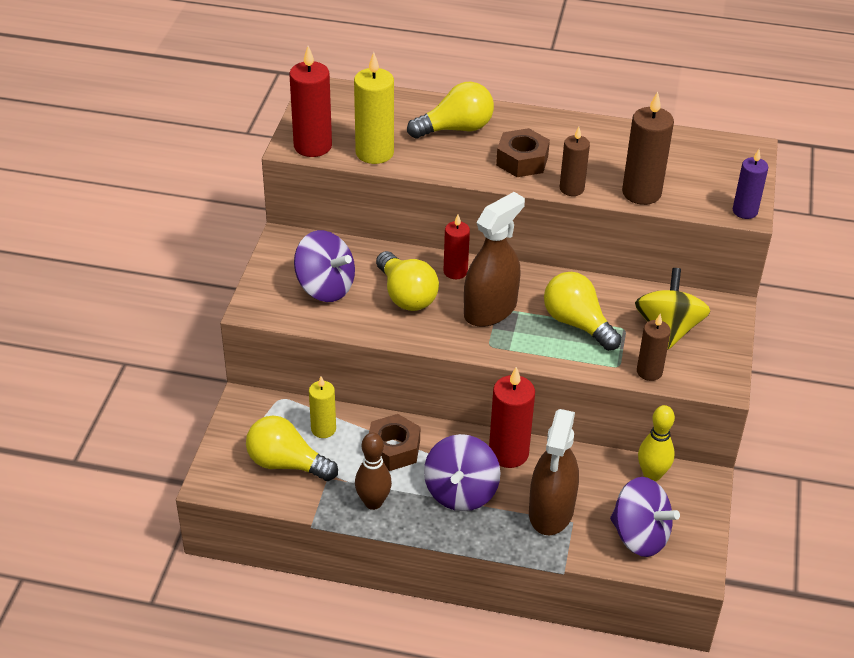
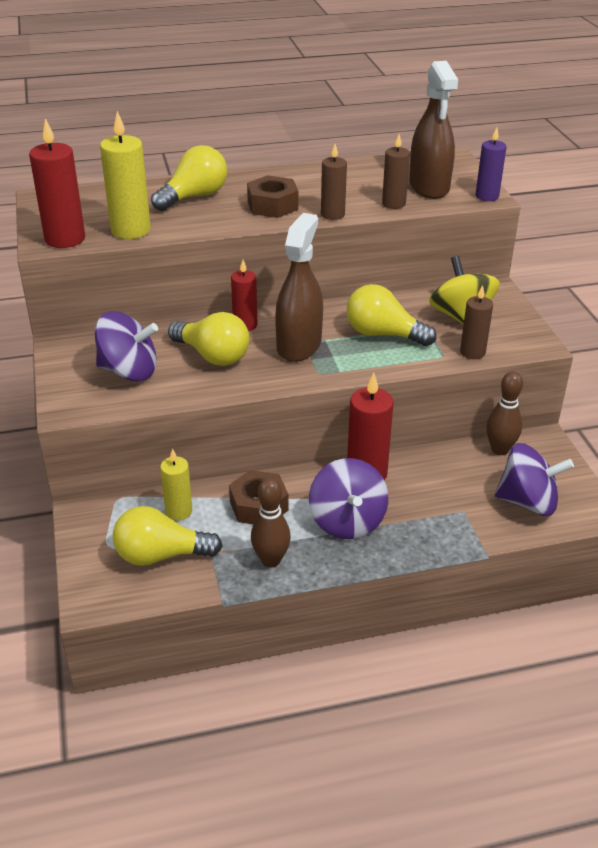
camera: 25 degrees left, 5 degrees down
brown spray bottle [529,409,579,535] -> brown spray bottle moved to [409,61,458,199]
brown candle [622,91,674,205] -> brown candle [382,134,410,209], size x0.63
yellow bowling pin [638,405,675,481] -> brown bowling pin [486,371,523,455]

